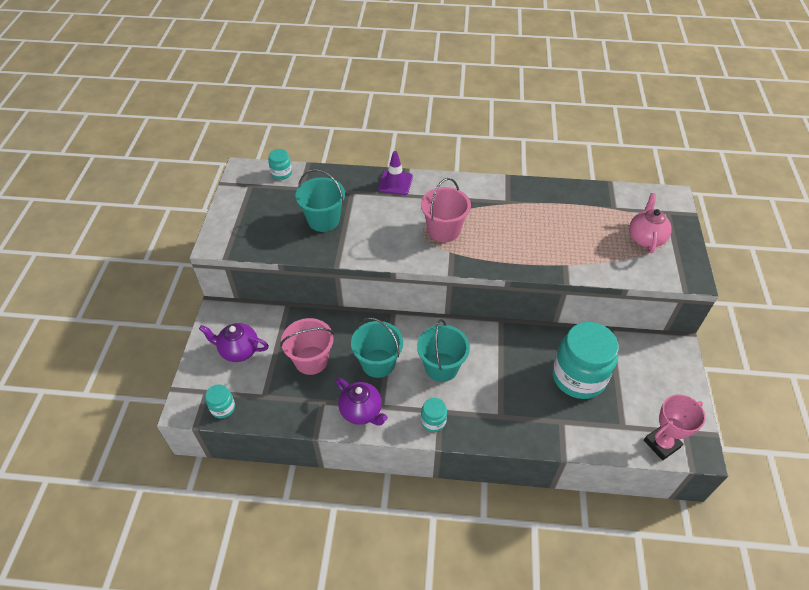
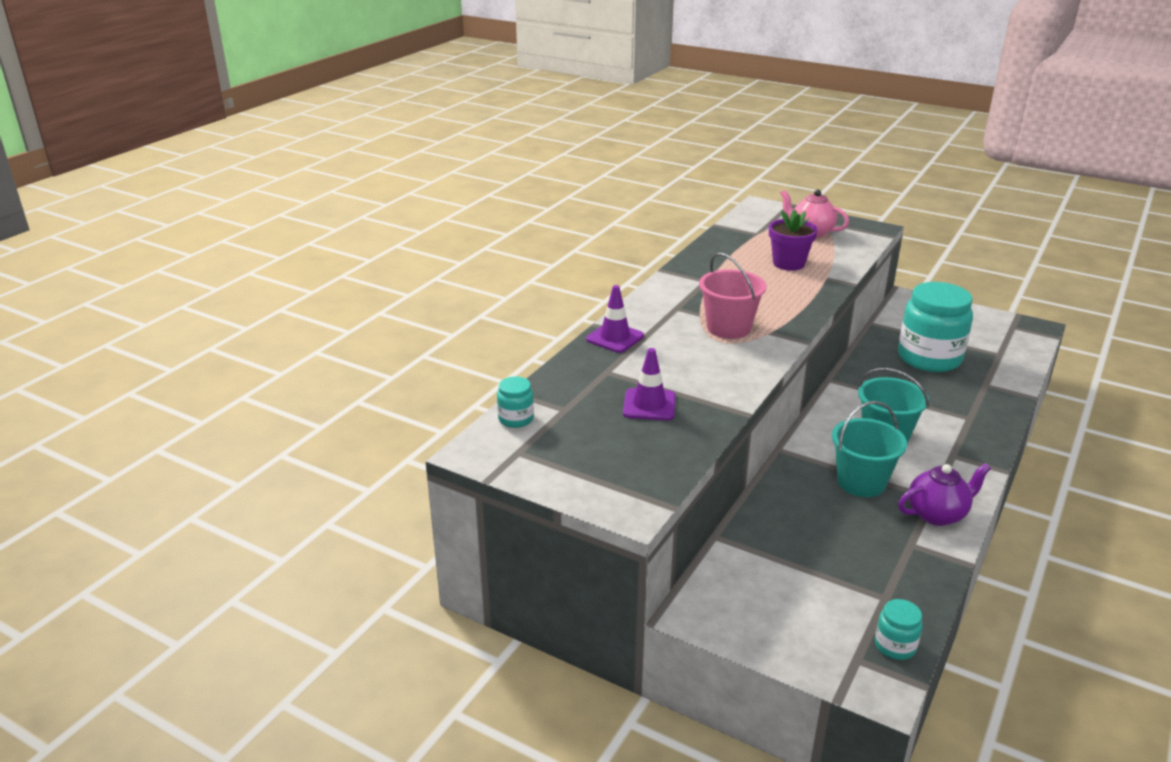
camera: 65 degrees left, 20 degrees down
purple teapot [199,323,269,362] -> none
pink bucket [280,318,334,375] -> none
turquoise bucket [295,169,345,232] -> purple traffic cone [623,348,676,420]
turquoise jar [421,398,447,432] -> none
pink trophy [644,395,706,460] -> none
none -> purple flower pot [769,209,818,271]

